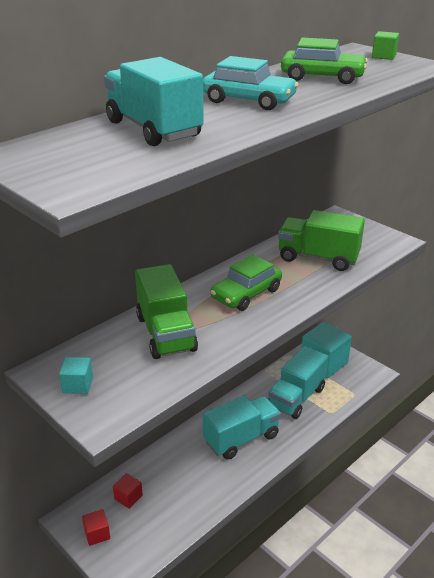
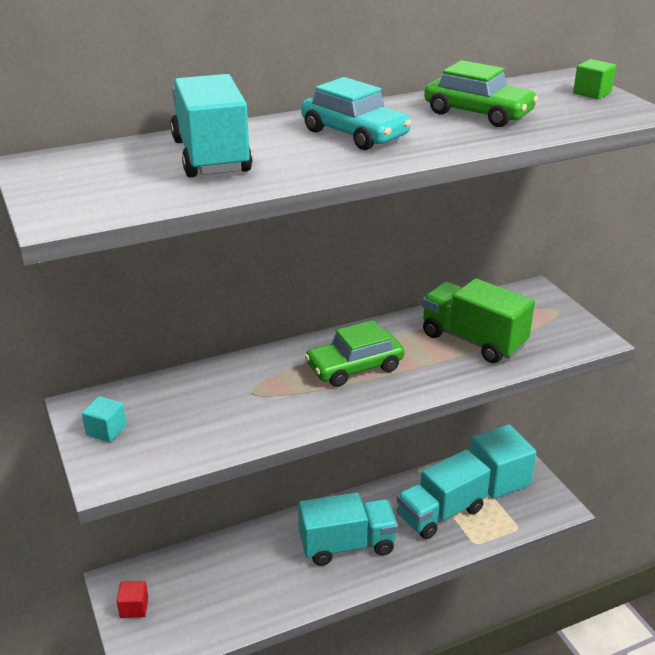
camera: 20 degrees right, 0 degrees up
red cube [113,473,143,509] -> none
green truck [135,264,198,359] -> none

